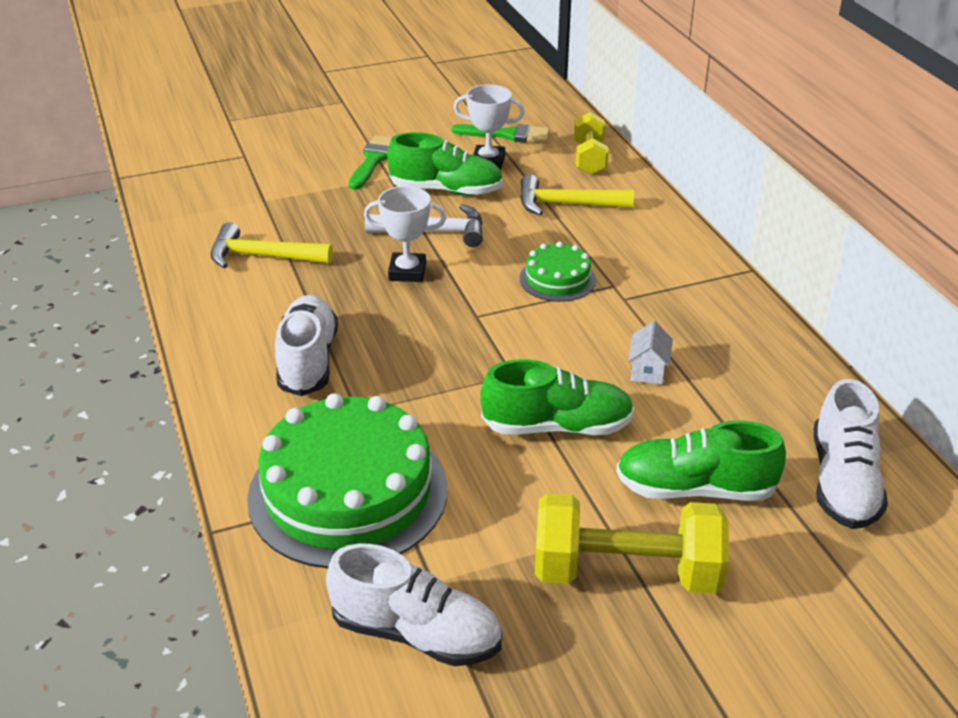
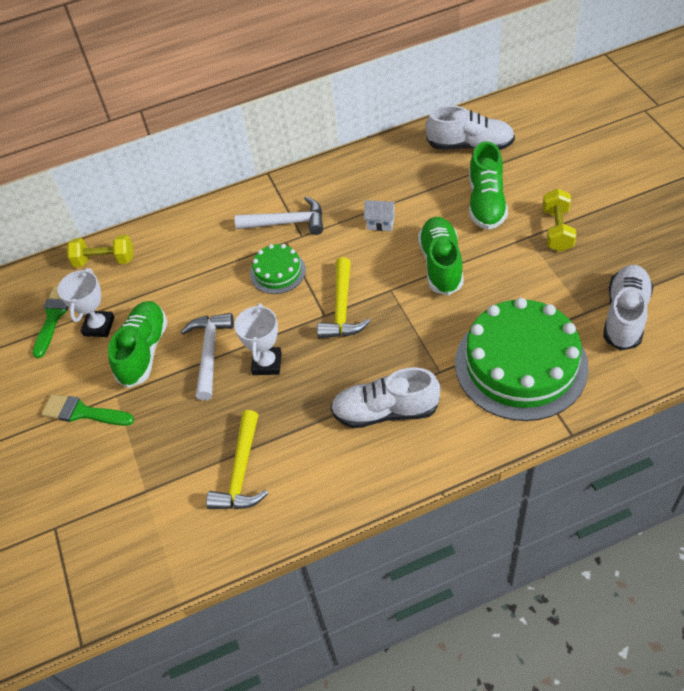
camera: 85 degrees left, 15 degrees up
yellow hammer [520,175,634,216] -> yellow hammer moved to [317,257,370,338]
yellow dumbbell [535,493,729,594] -> yellow dumbbell [542,189,576,252], size x0.62
none -> white hammer [235,197,323,235]

